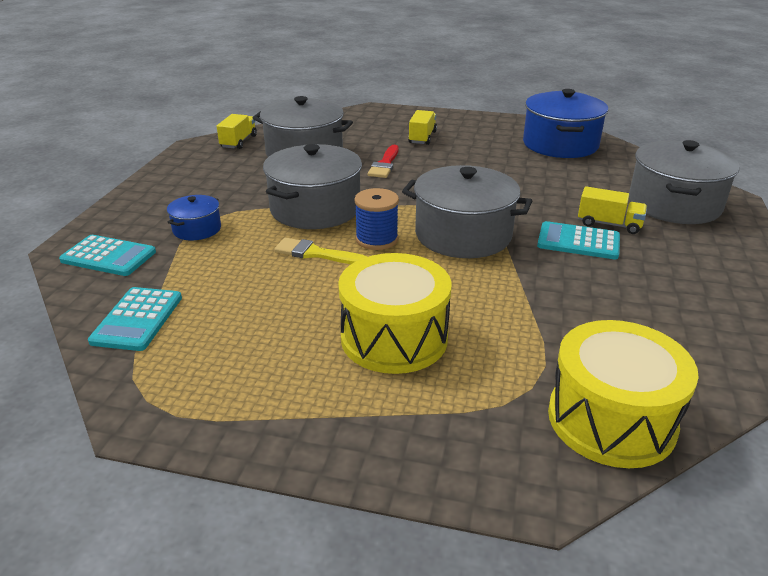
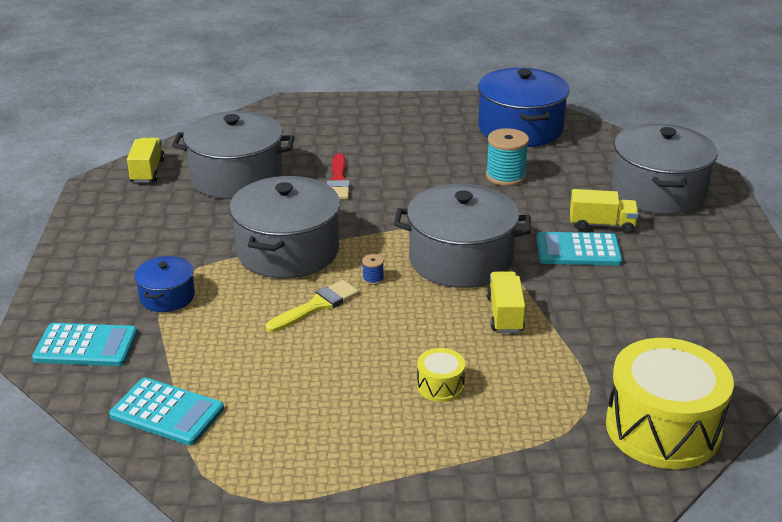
camera: 15 degrees left, 0 degrees up
turquoise calculator [88,287,182,351] -> turquoise calculator turned 60 degrees counterclockwise [109,378,224,446]
yellow brush [274,238,367,264] -> yellow brush turned 135 degrees clockwise [266,280,359,332]
yellow drum [338,253,451,374] -> yellow drum [417,348,465,402], size x0.44
blue spool [354,188,399,250] -> blue spool [362,254,384,285], size x0.46
yellow truck [408,110,437,145] -> yellow truck moved to [487,272,525,333]
none -> turquoise spool [486,128,529,186]

